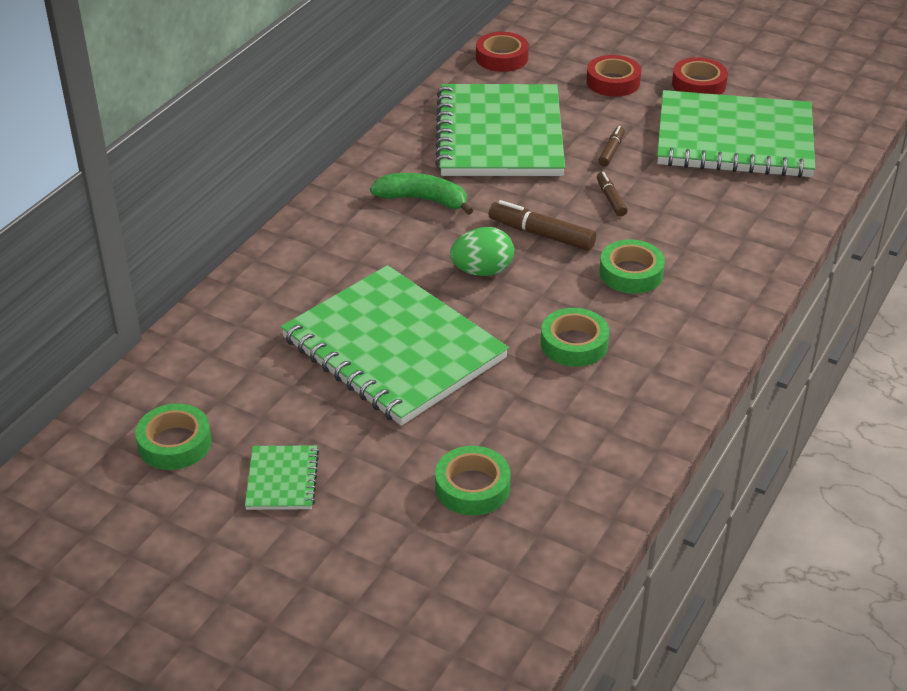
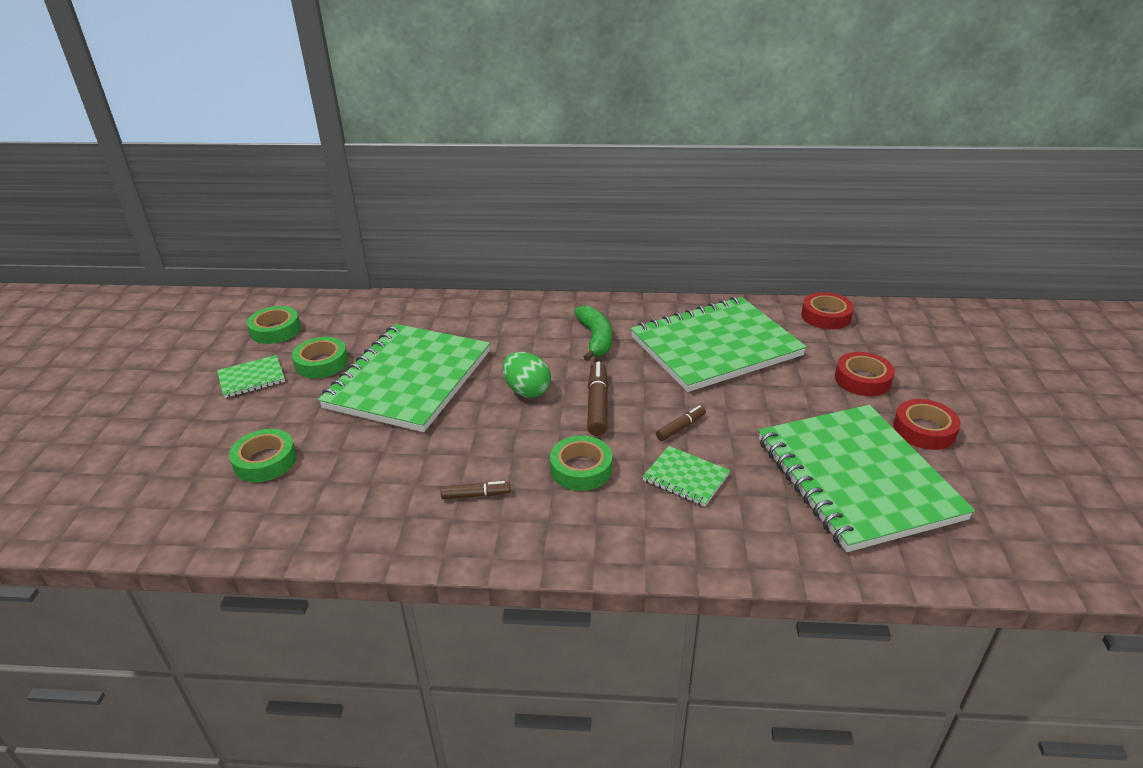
camera: 65 degrees right, 5 degrees down
green tape [541,308,609,367] -> green tape moved to [292,337,348,378]
brown marker [598,126,625,167] -> brown marker moved to [441,481,510,499]
none -> green notebook [642,446,730,507]

